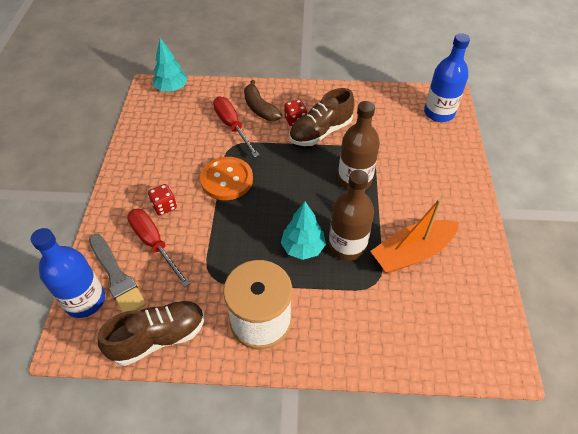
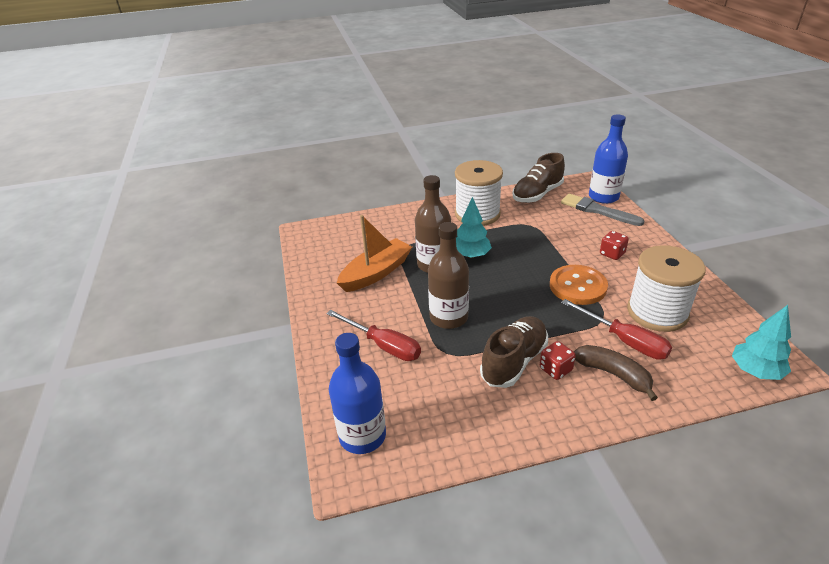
camera: 165 degrees right, 15 degrees down
red screwdriver [127,209,190,287] -> red screwdriver moved to [326,310,421,361]
none -> white spool [627,245,706,332]

